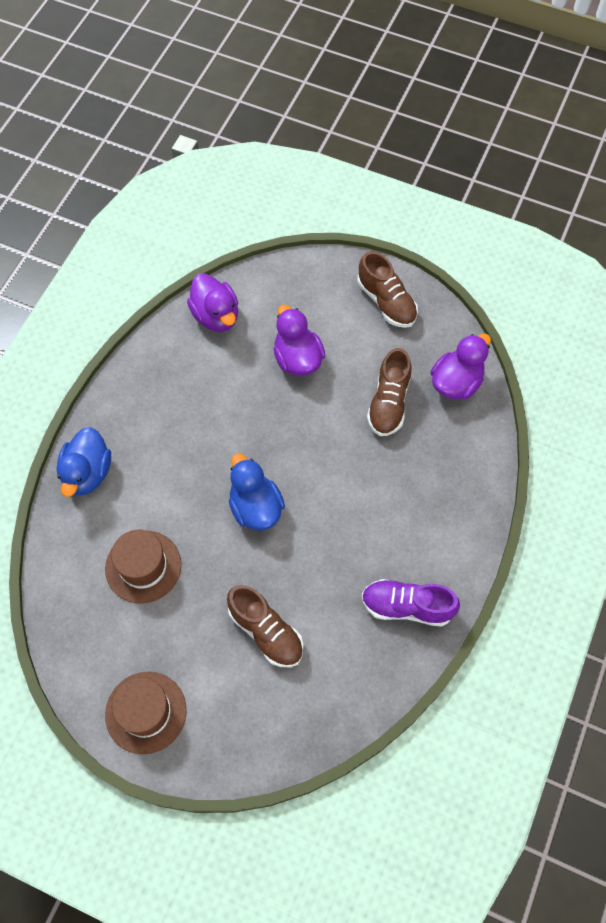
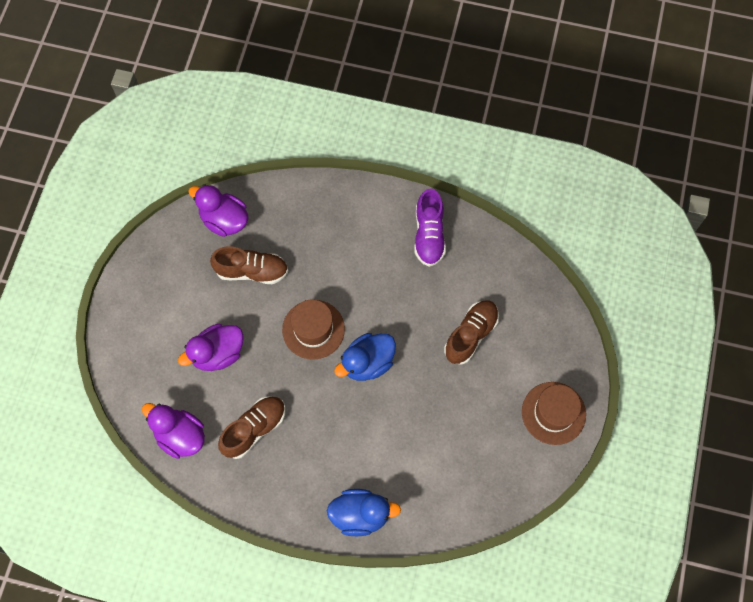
camera: 100 degrees left, 5 degrees up
brown hat [105,530,181,603] -> brown hat moved to [282,299,345,360]
purple duck [187,273,238,332] -> purple duck turned 105 degrees counterclockwise [142,403,205,459]
brown shoe [358,251,418,328] -> brown shoe moved to [218,396,285,459]

